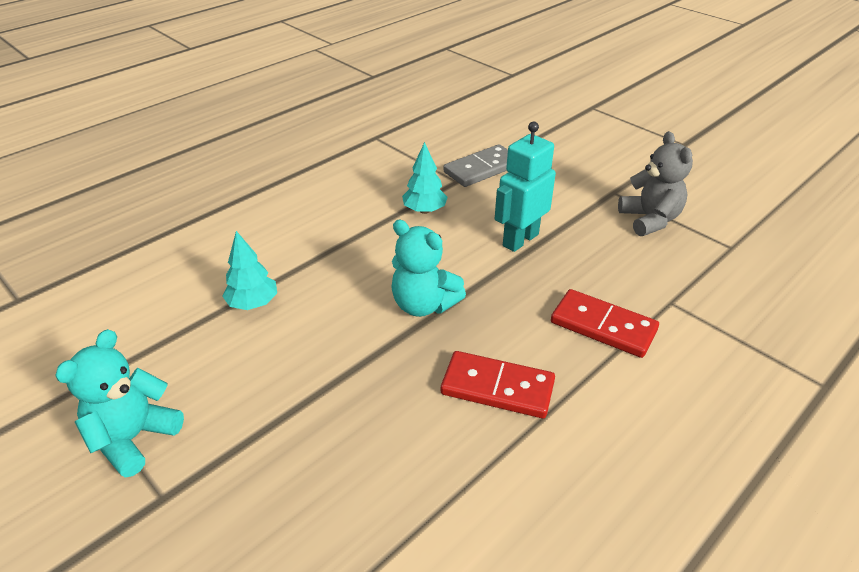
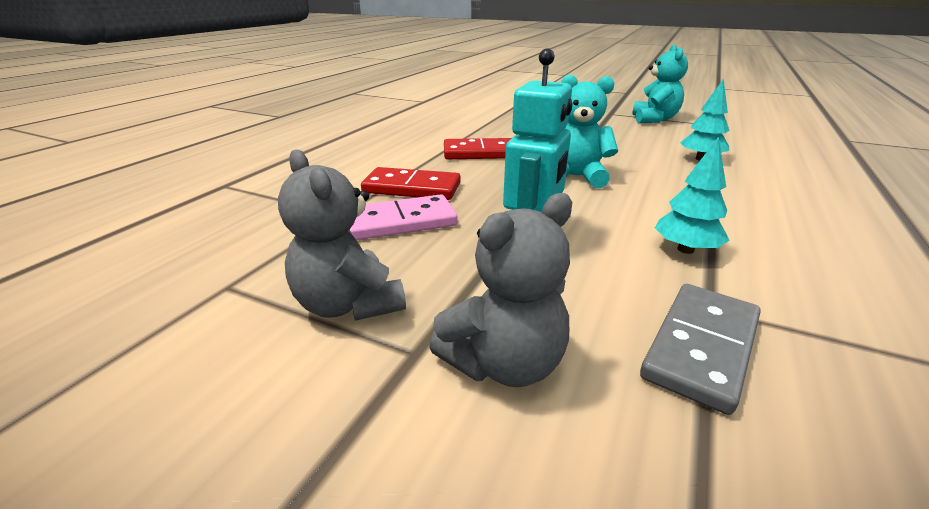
camera: 160 degrees right, 10 degrees down
none -> pink domino [349,194,457,240]
none -> grey teddy bear [429,193,572,387]

